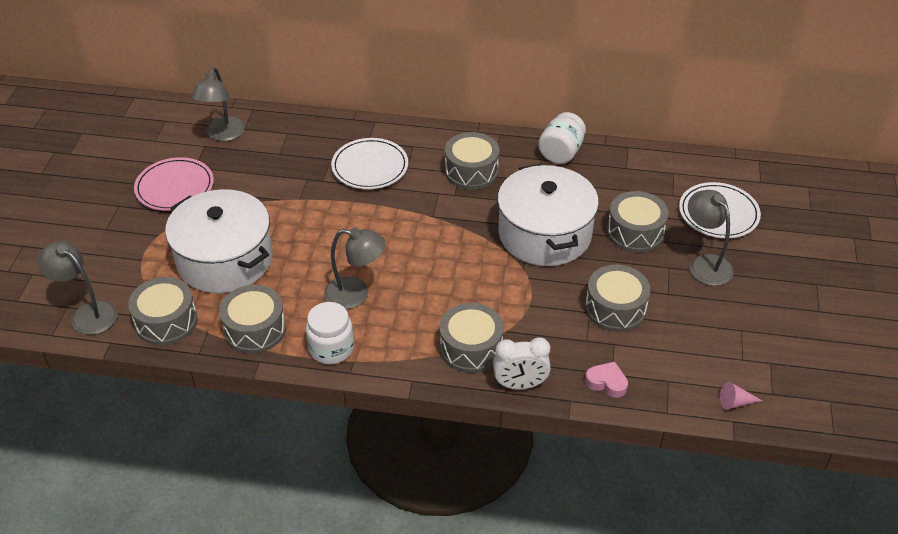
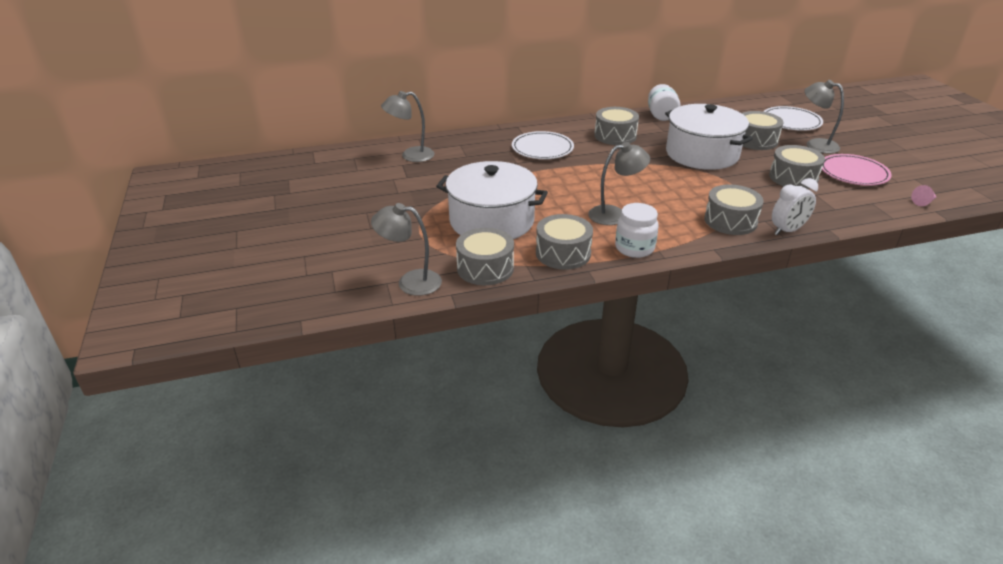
camera: 25 degrees left, 10 degrees down
pink plate [134,157,214,211] -> pink plate moved to [822,154,892,186]
grey lamp [192,67,245,141] -> grey lamp turned 90 degrees clockwise [381,91,435,162]
pink heart [585,362,628,398] -> none

